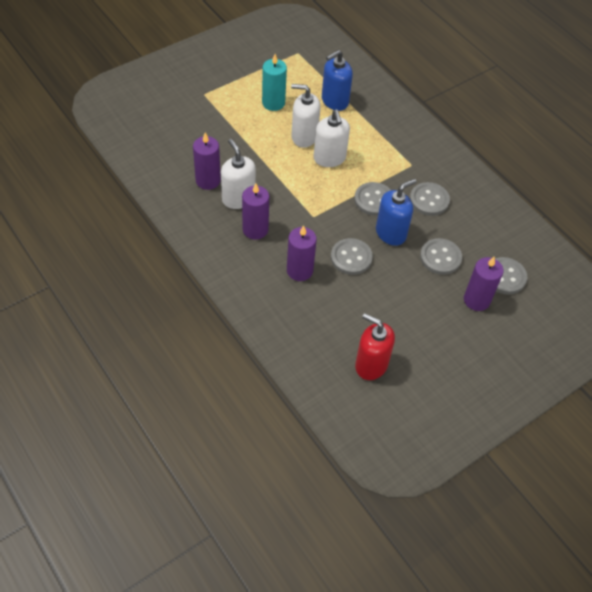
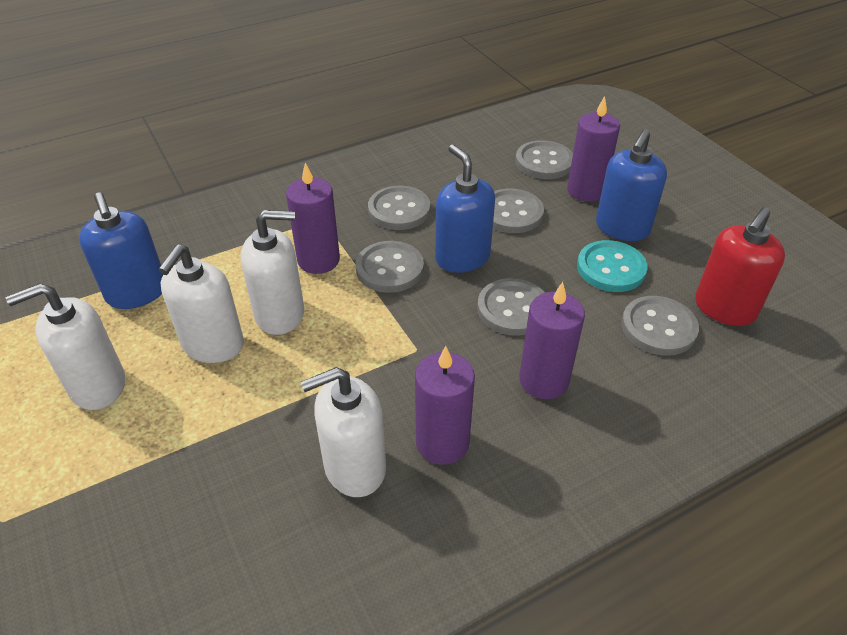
camera: 80 degrees left, 10 degrees down
purple candle [193,133,221,190] -> purple candle moved to [286,163,340,274]
turquoise candle [262,54,287,111] -> white soap dispenser [6,283,125,410]
none -> turquoise button [577,240,647,292]
none -> blue soap dispenser [596,129,667,241]
none -> grey button [621,296,699,355]

